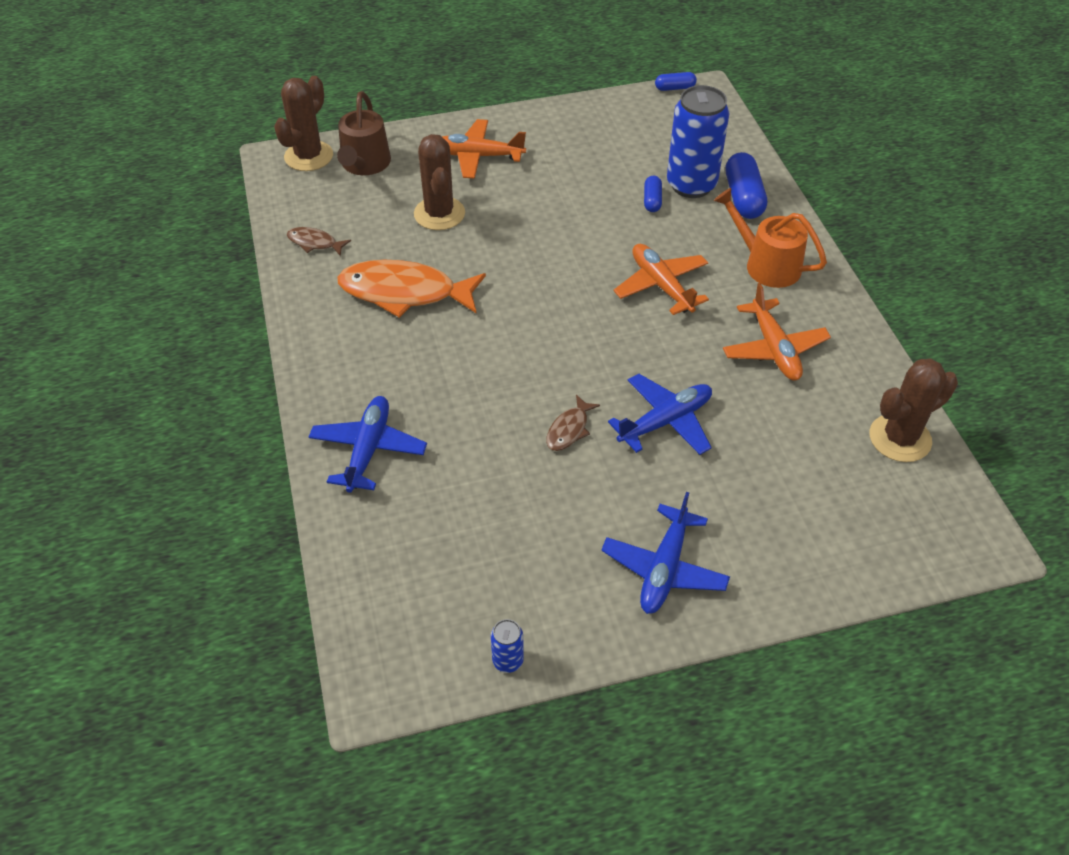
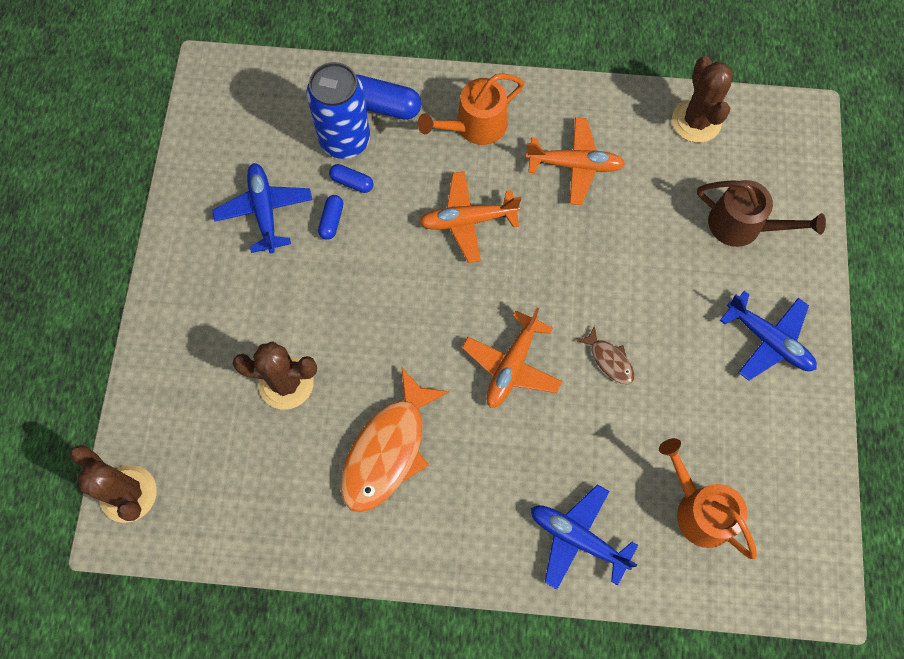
camera: 70 degrees left, 20 degrees up
brown fish [287,227,351,256] -> none
brown watering can [337,91,391,175] -> brown watering can moved to [697,180,826,247]
orange plane [442,119,526,179] -> orange plane moved to [462,308,563,408]
blue can [491,619,524,673] -> none
blue plane [608,374,712,455] -> blue plane moved to [212,163,312,253]
blue capsule [655,72,697,91] -> blue capsule moved to [318,195,343,240]
none -> orange watering can [659,438,757,559]

